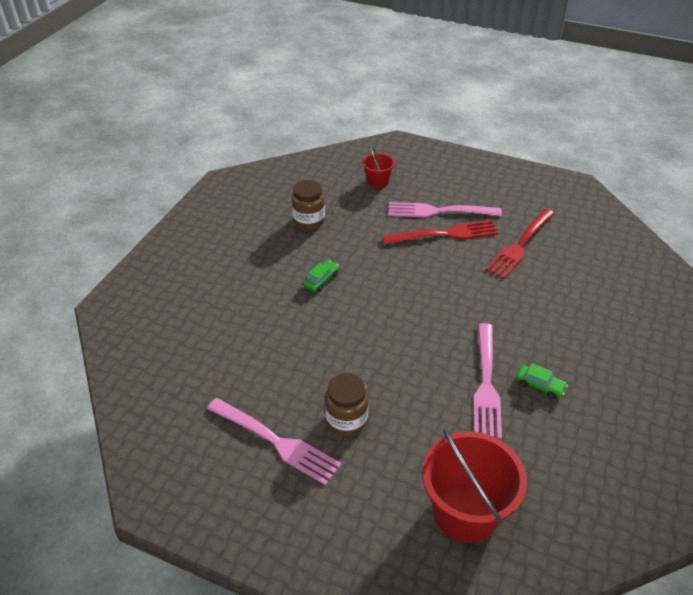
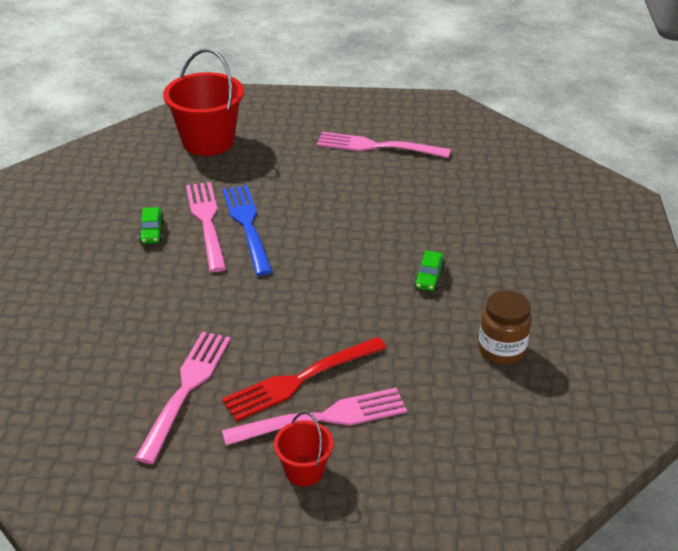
camera: 160 degrees right, 5 degrees down
brown jar [325,373,369,436] -> none
red bucket [362,146,395,188] -> red bucket moved to [274,412,334,486]
red fork [486,209,555,279] -> pink fork [135,331,231,464]
green car [516,363,568,399] -> green car turned 105 degrees counterclockwise [139,207,164,244]
none -> blue fork [223,185,273,276]

